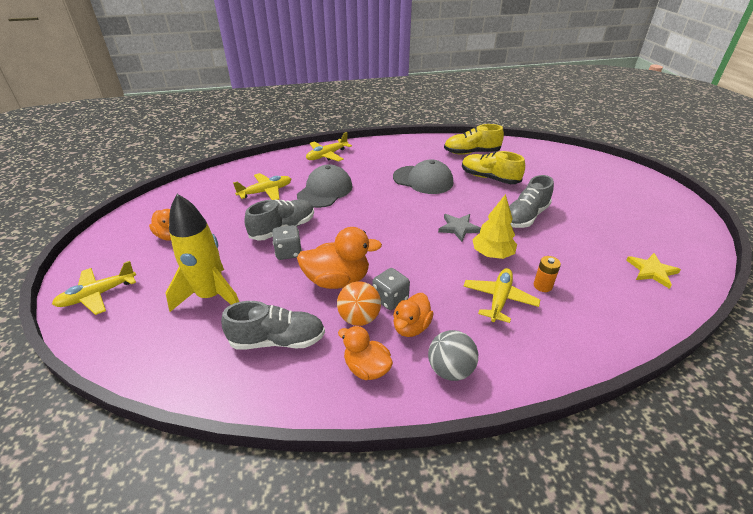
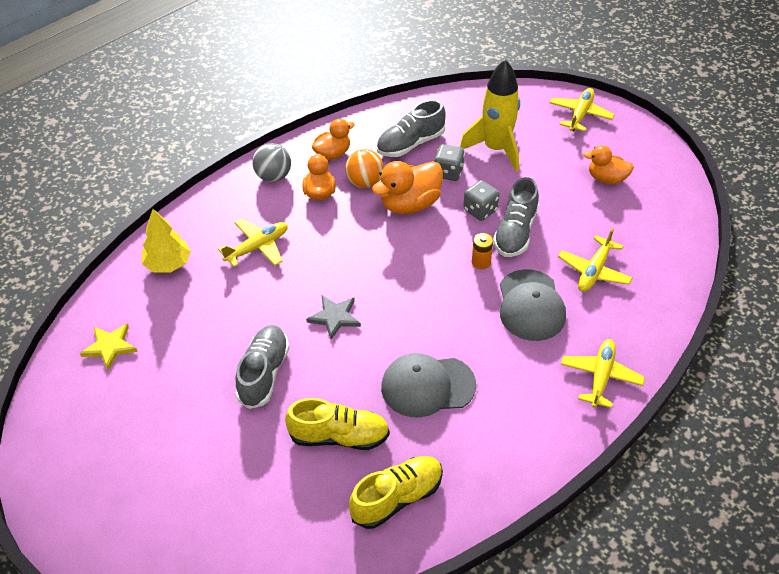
camera: 150 degrees right, 10 degrees up
orange duck [338,326,393,380] -> orange duck turned 45 degrees counterclockwise [312,119,355,160]
grey dice [372,268,410,310] -> grey dice moved to [434,144,465,181]
yellow plane [464,268,540,323] -> yellow plane turned 120 degrees counterclockwise [218,219,288,267]
yellow tree [472,194,517,259] -> yellow tree moved to [142,209,191,273]
orange battery [534,256,561,292] -> orange battery moved to [472,233,493,269]

